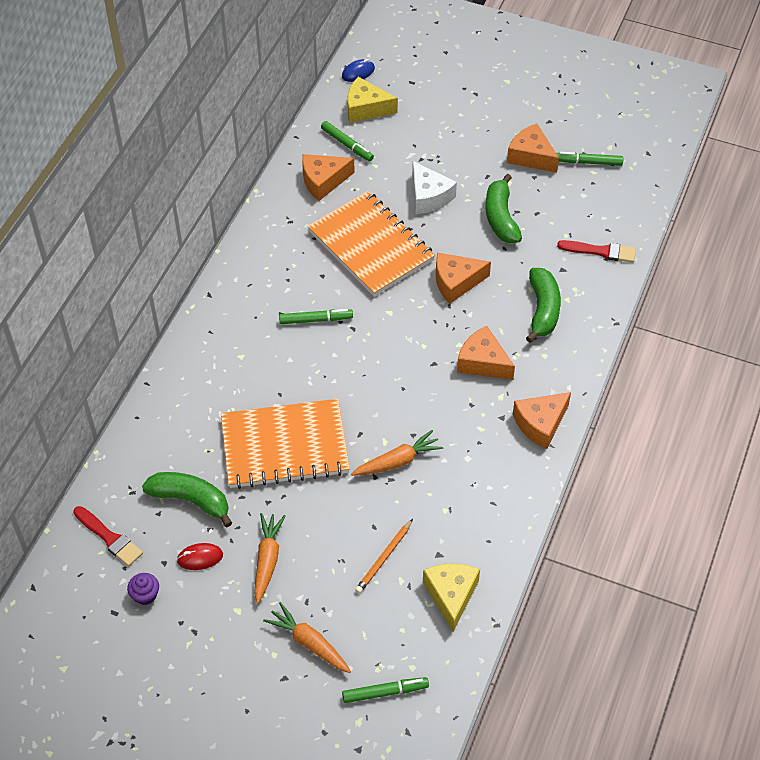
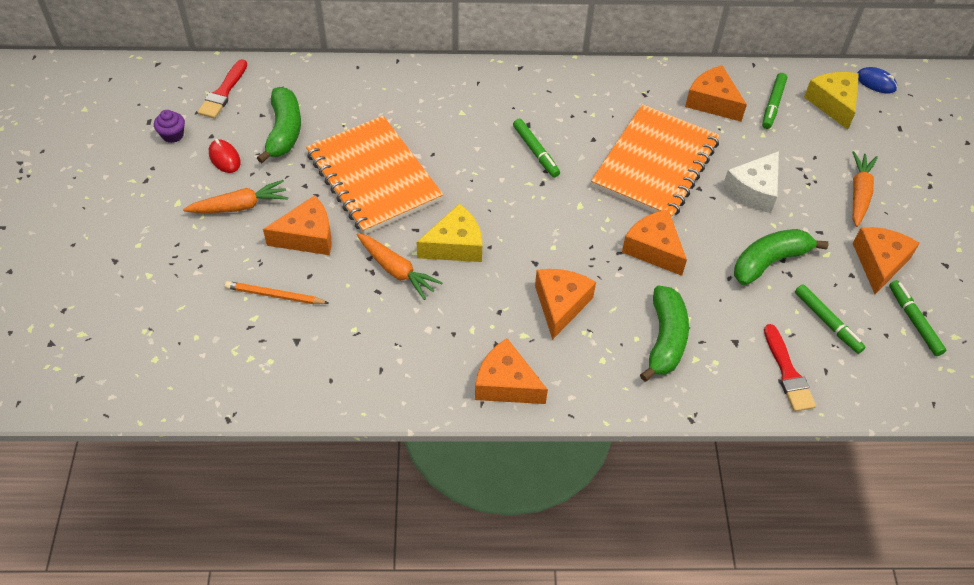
camera: 65 degrees right, 0 degrees up
orange carrot [263,602,351,673] -> orange carrot moved to [852,151,878,227]
green marker [342,677,429,703] -> green marker moved to [795,284,865,354]
yellow cheese [423,564,480,632] -> yellow cheese moved to [417,204,482,262]
green banana [526,268,561,343] -> green banana turned 60 degrees counterclockwise [640,285,689,382]
none -> orange cheese [263,195,332,255]

